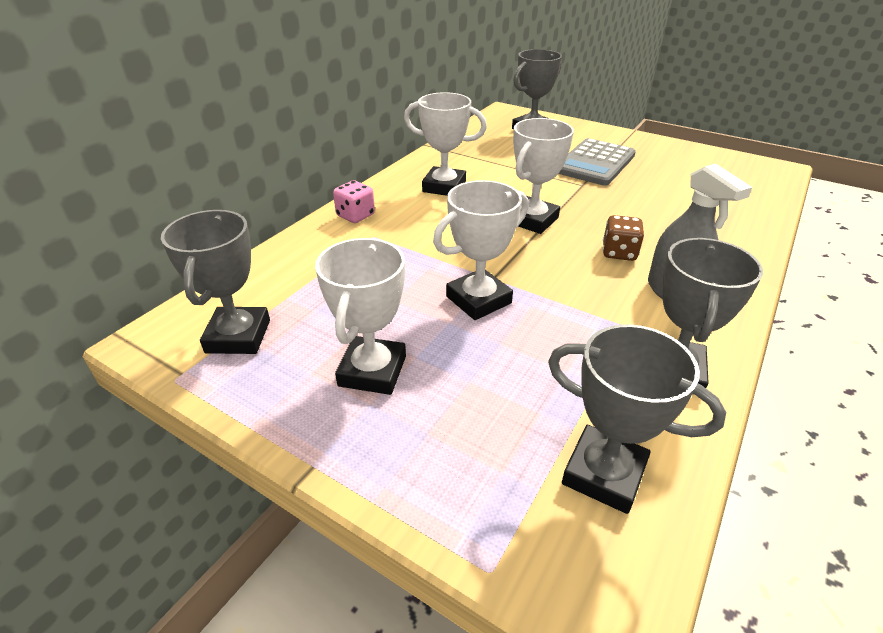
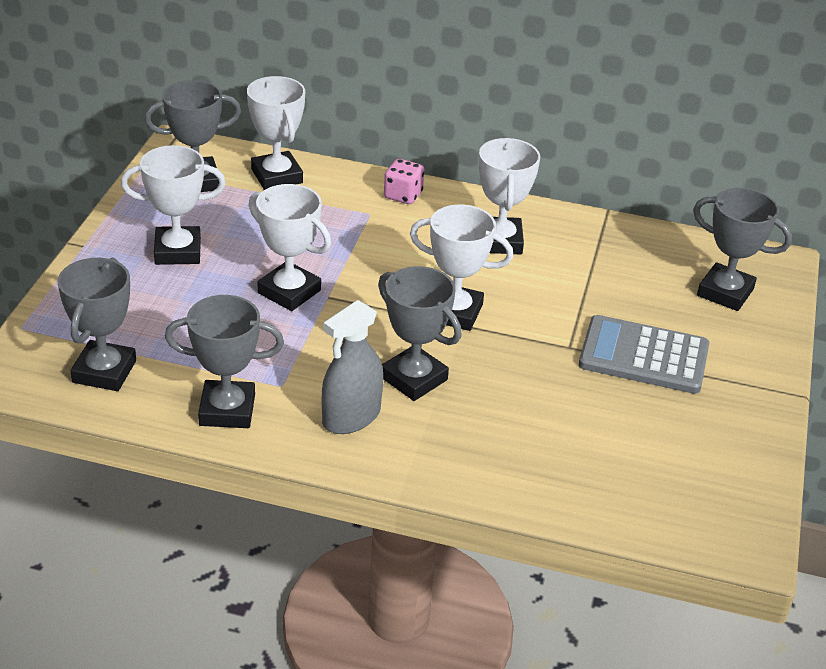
camera: 70 degrees right, 0 degrees up
brown dice [603,215,644,261] -> grey trophy [378,266,462,401]
none -> white trophy [247,76,305,190]

